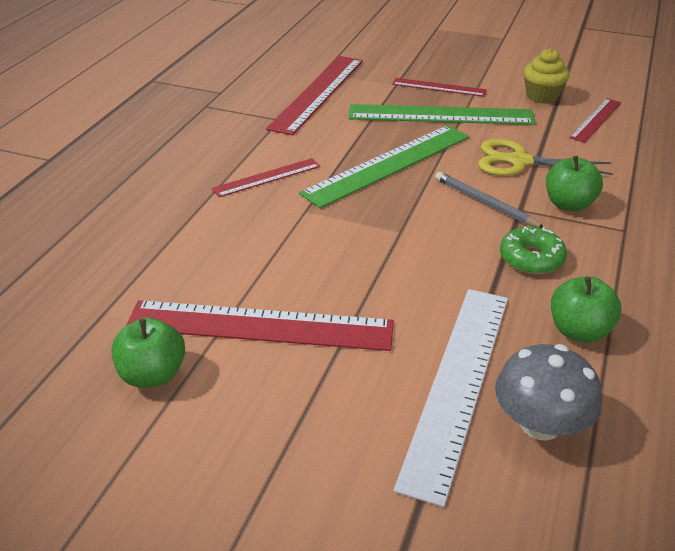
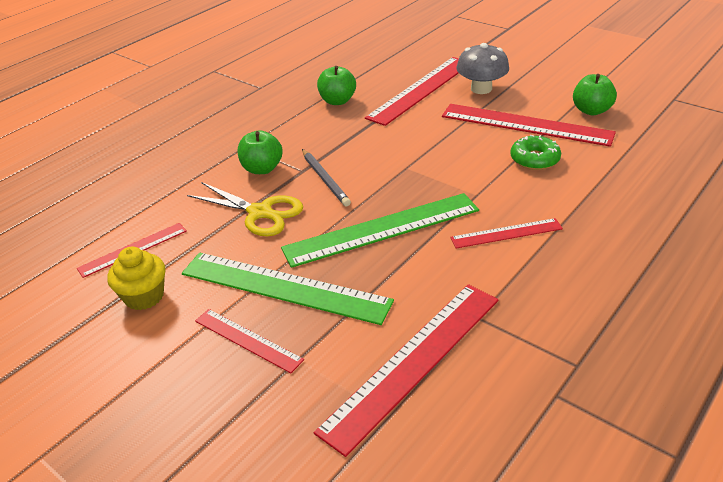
camera: 160 degrees left, 0 degrees up
white ruler [394,289,508,507] -> red ruler [365,57,459,126]
grey mushroom [495,344,602,441] -> grey mushroom moved to [456,43,509,94]
green donut [500,226,567,274] -> green donut moved to [510,135,561,170]

